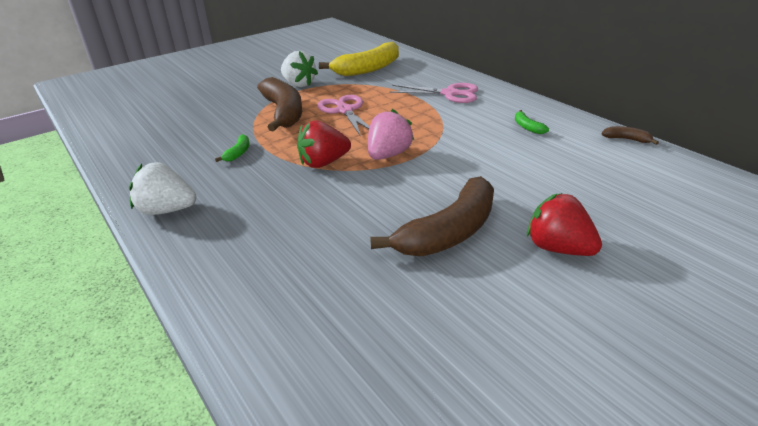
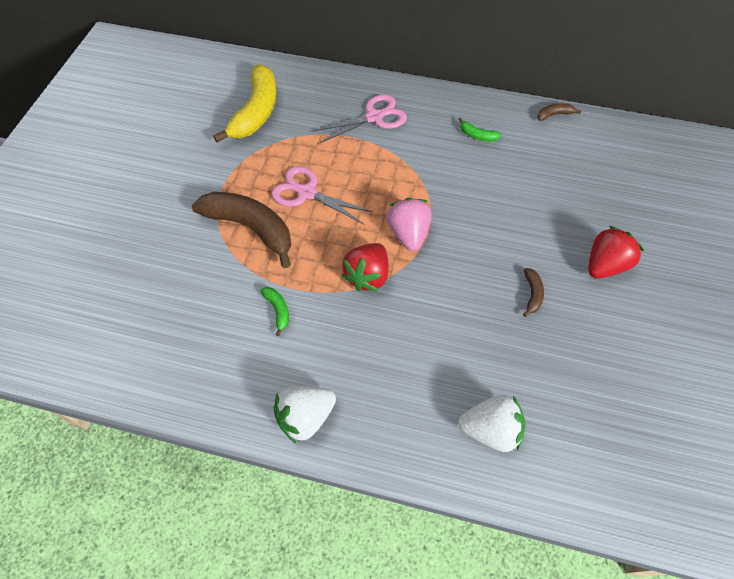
camera: 40 degrees left, 25 degrees up
white strawberry [281,51,318,87] -> white strawberry moved to [458,395,526,452]
brown banana [370,176,494,256] -> brown banana [523,268,544,317], size x0.42
red strawberry [527,193,602,256] -> red strawberry turned 135 degrees clockwise [588,226,644,278]

